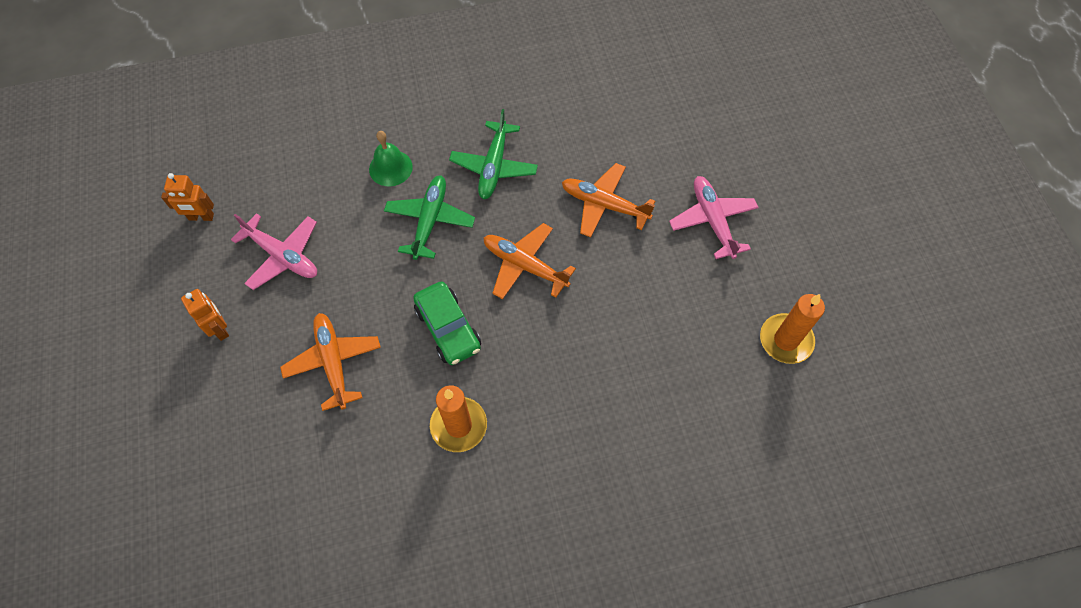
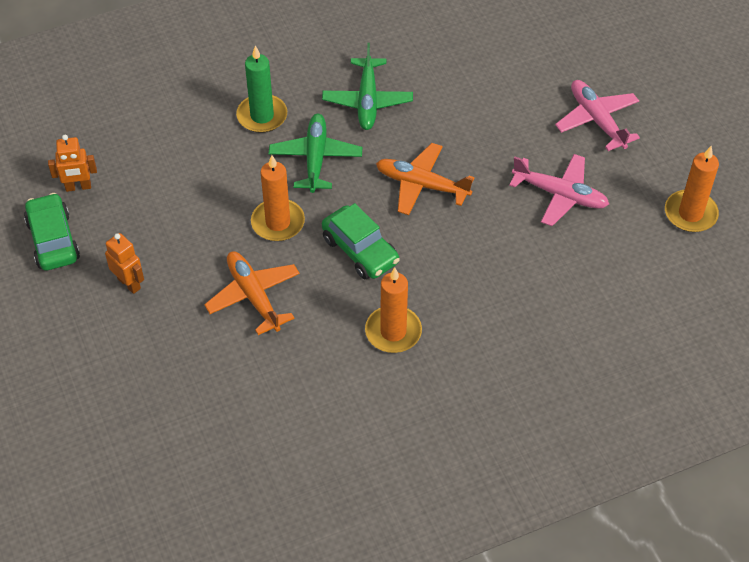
camera: 10 degrees left, 10 degrees down
pink plane [231,213,317,290] -> pink plane moved to [509,154,609,226]
green bell [369,131,413,187] -> green candle [236,45,287,133]
orange plane [562,163,655,237] -> none
none -> green car [24,193,80,270]
none -> orange candle [251,155,305,241]

